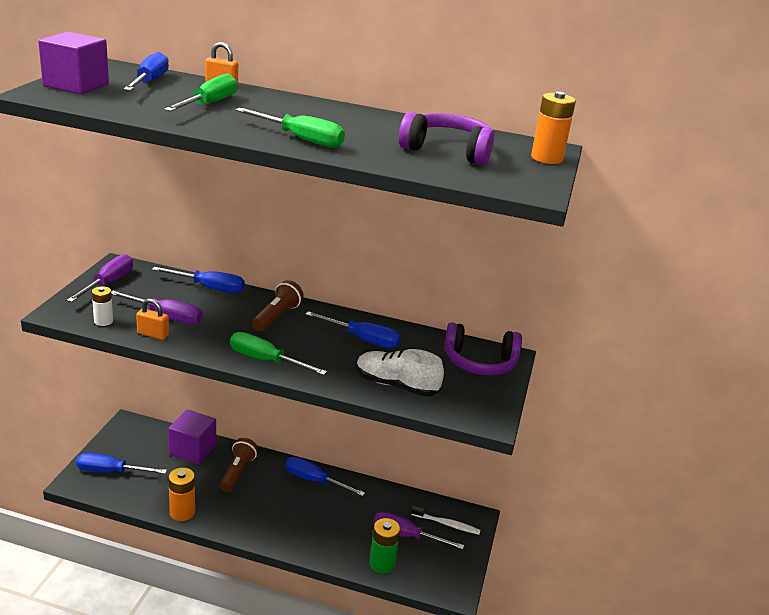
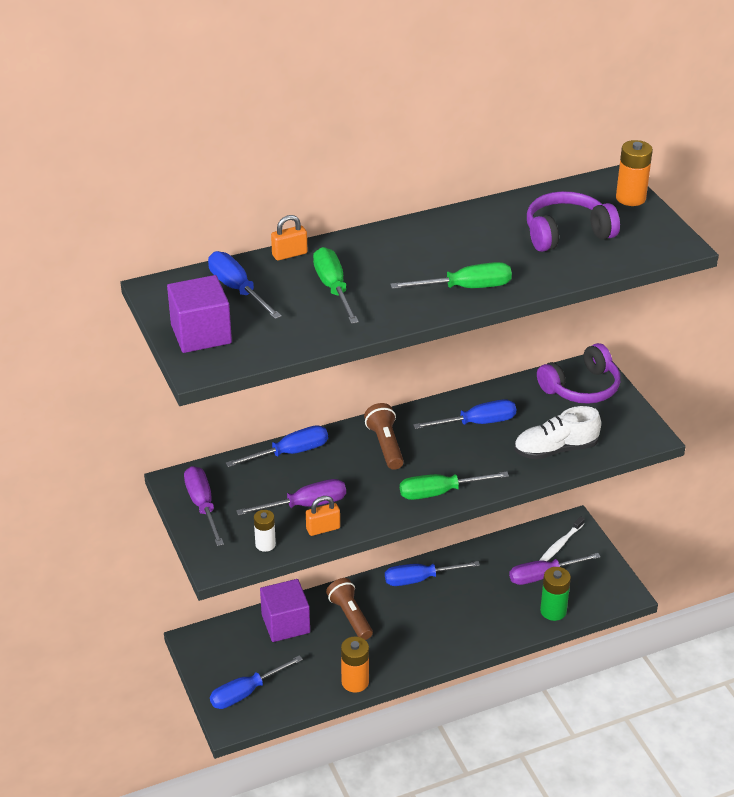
camera: 35 degrees left, 10 degrees up
white toothbrush [411,506,481,535] -> white toothbrush turned 150 degrees clockwise [539,516,585,561]

